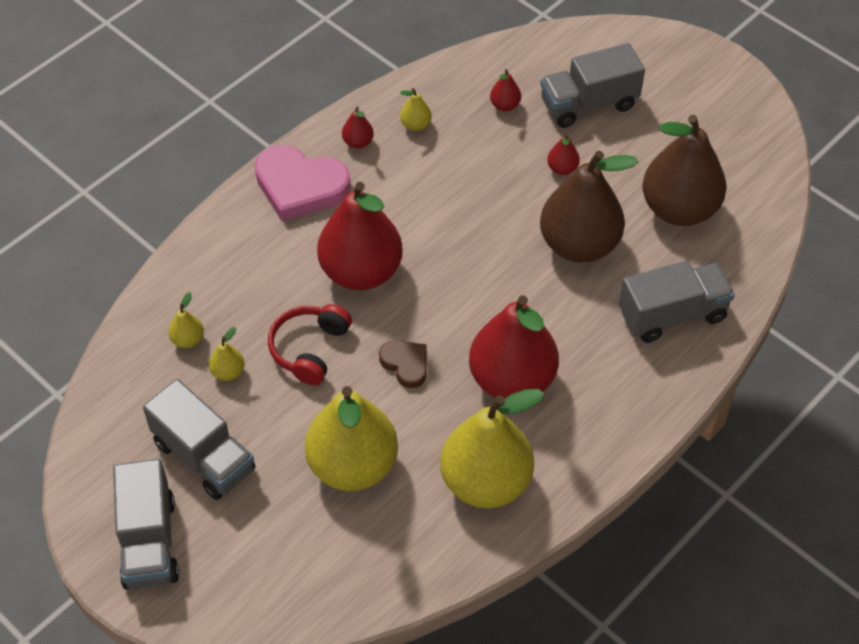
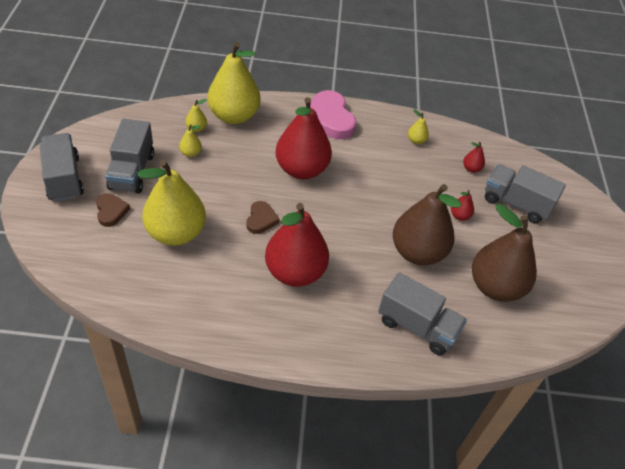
camera: 45 degrees right, 5 degrees down
grey truck [113,459,179,589] -> grey truck turned 120 degrees clockwise [40,133,84,202]
red headphones [268,304,352,385] -> none
red pear [342,106,374,149] -> none
yellow pear [440,389,544,508] -> yellow pear moved to [207,42,260,124]
none -> brown heart [96,193,130,227]

